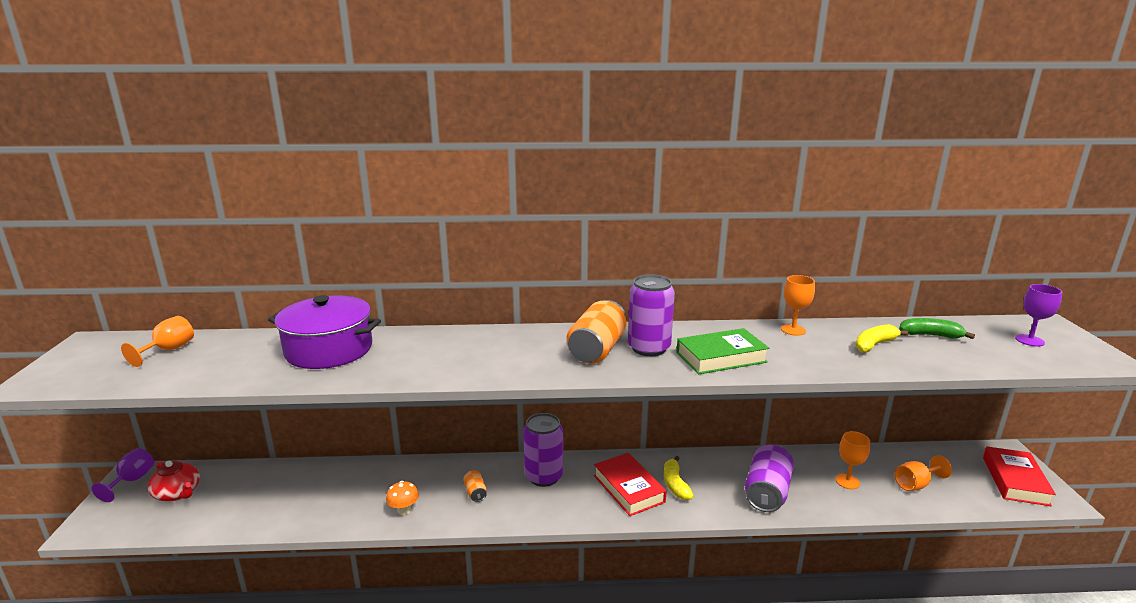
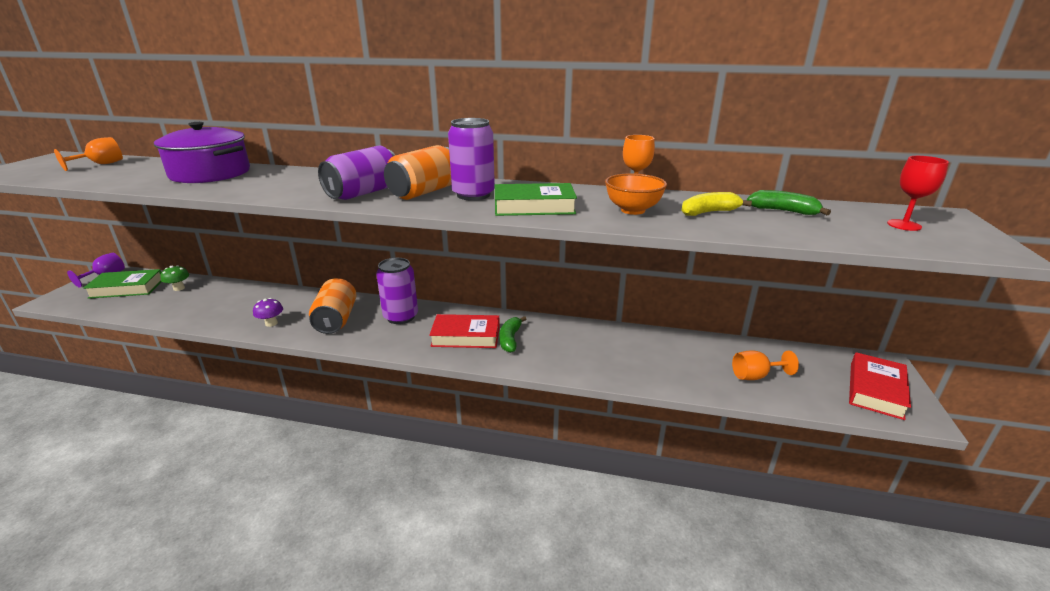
camera: 15 degrees right, 5 degrees up
red teapot [147,461,200,501] -> green book [83,269,162,299]
orange mushroom [386,481,419,515] -> purple mushroom [253,298,283,327]
orange can [463,470,487,502] -> orange can [309,278,356,334], size x2.15
red book [594,453,667,516] -> red book turned 75 degrees counterclockwise [429,314,500,348]
yellow banana [664,456,694,500] -> green banana [499,316,526,353]
purple can [745,445,794,512] -> purple can moved to [318,146,395,200]
orange goblet [835,431,870,489] -> none
purple goblet [1015,284,1062,347] -> red goblet [887,156,949,231]
none -> green mushroom [160,265,189,291]
none -> orange bowl [605,173,667,215]

